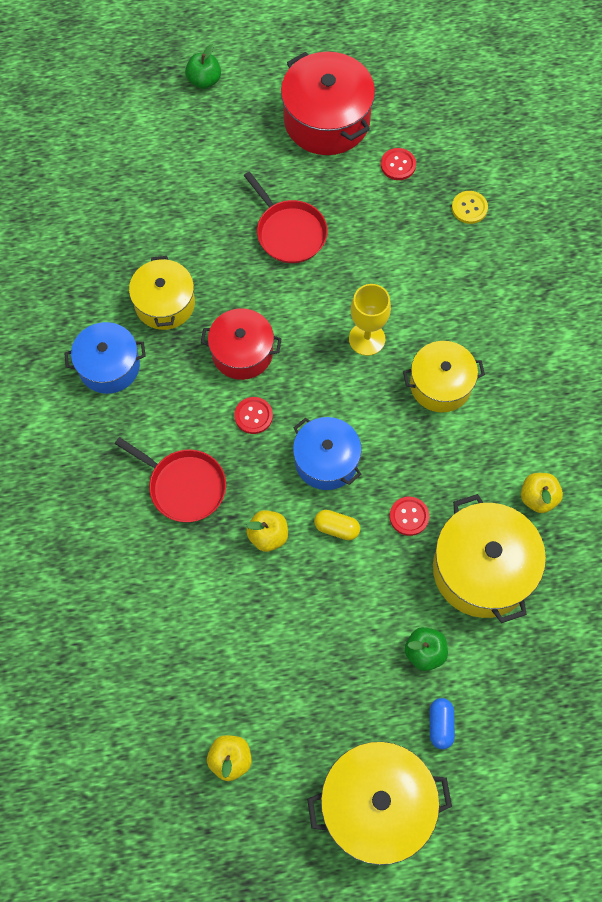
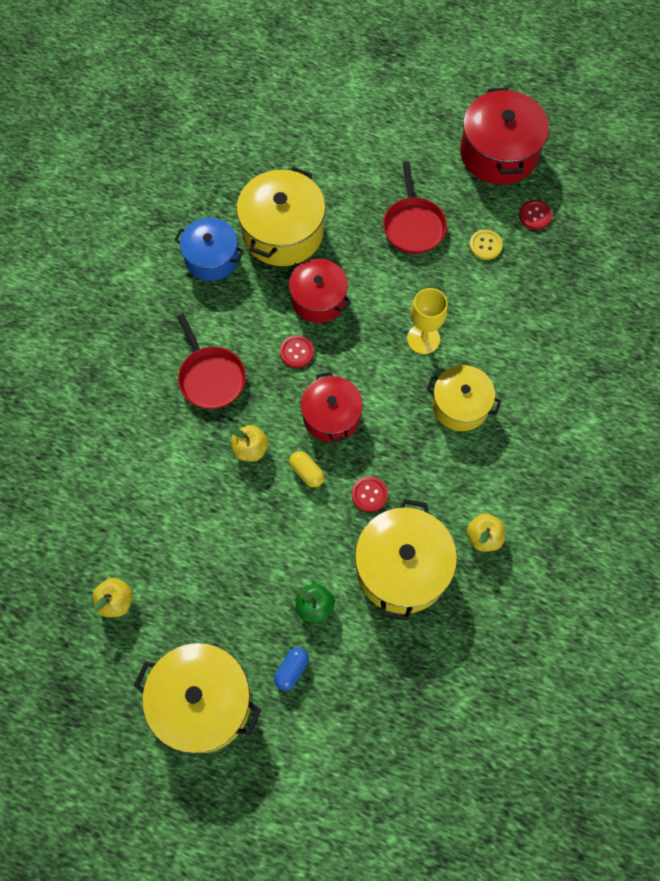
camera: 30 degrees right, 0 degrees up
yellow pot [129,256,195,330] -> yellow pot [237,167,326,266], size x1.52
green apple [185,44,221,89] -> none
blue pot [293,417,362,490] -> red pot [301,372,363,442]
yellow button [452,191,488,224] -> yellow button moved to [469,229,503,260]

